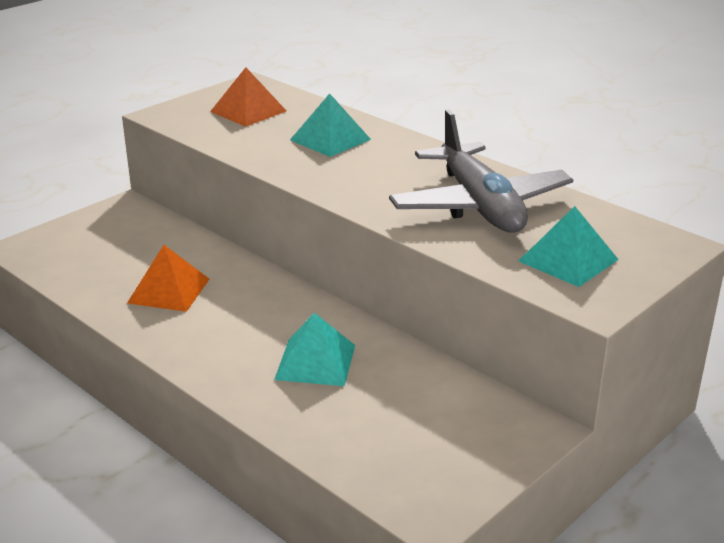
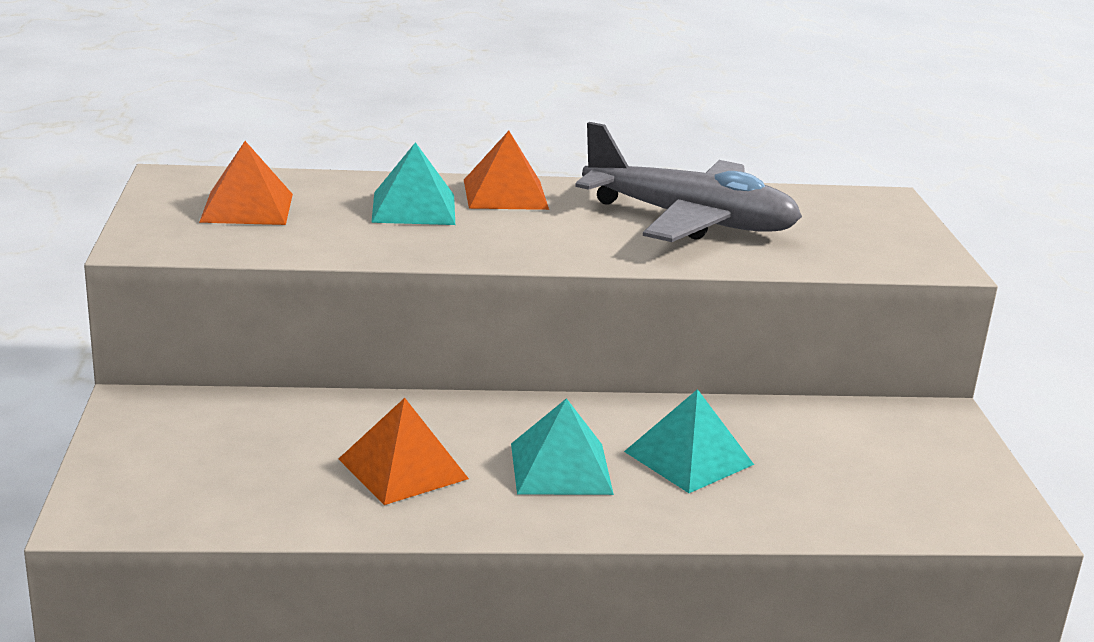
camera: 50 degrees left, 5 degrees down
turquoise pyramid [519,206,619,287] -> turquoise pyramid moved to [511,398,614,495]
none -> orange pyramid [464,131,549,210]

